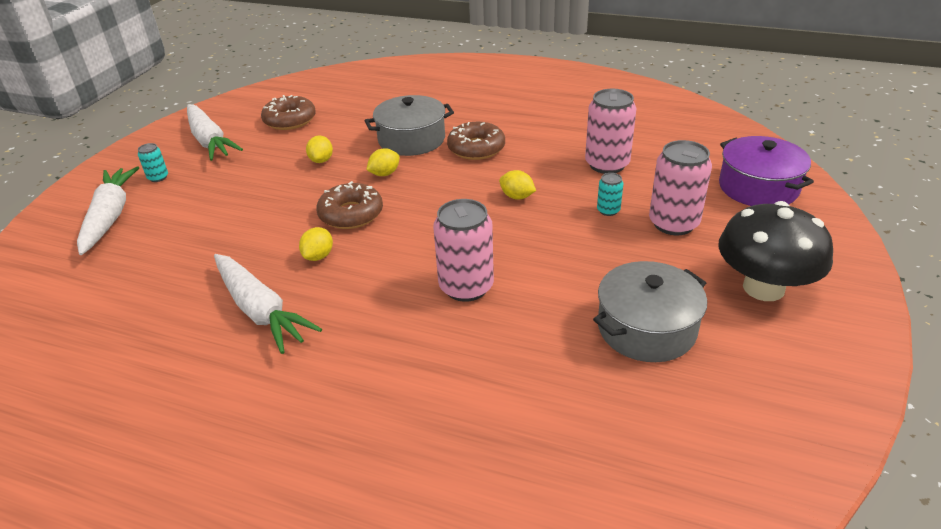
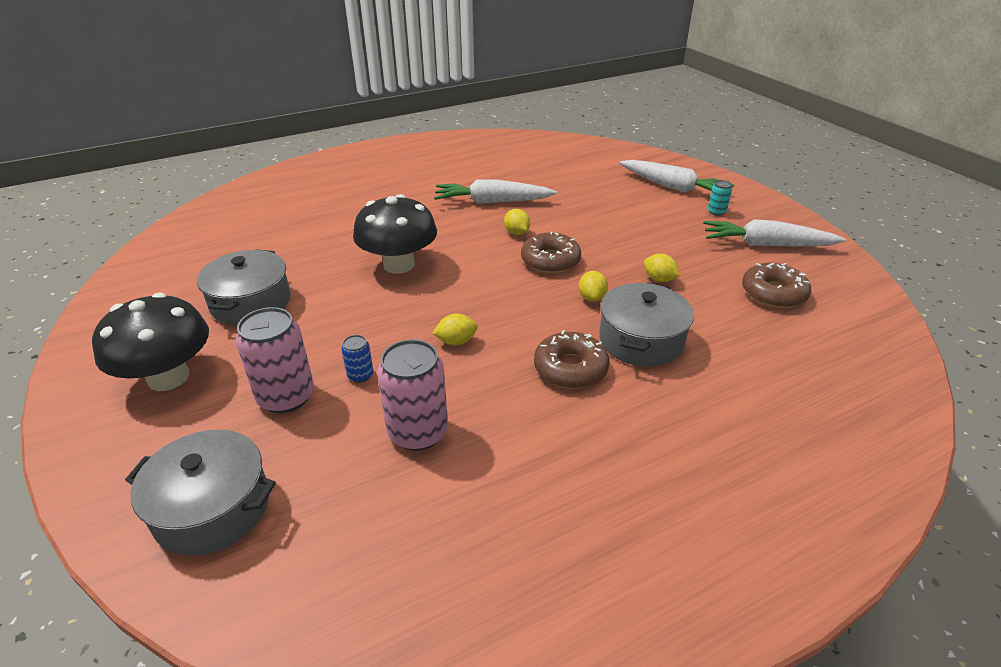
camera: 130 degrees right, 0 degrees up
pink can [433,199,494,302] -> black mushroom [353,194,437,274]
turquoise can [597,173,623,216] -> blue can [341,335,373,383]
purple pot [719,136,814,206] -> grey pot [125,429,276,556]

